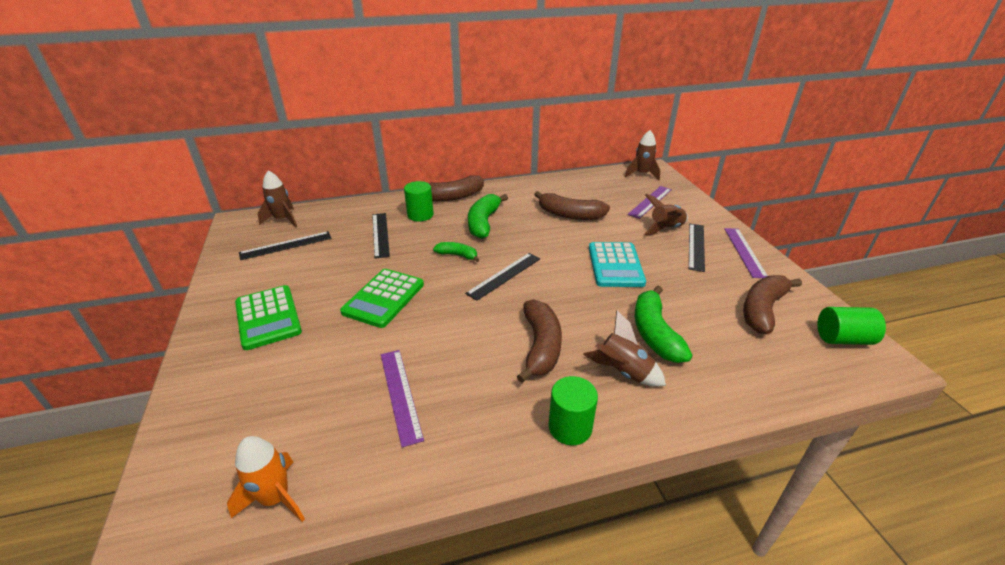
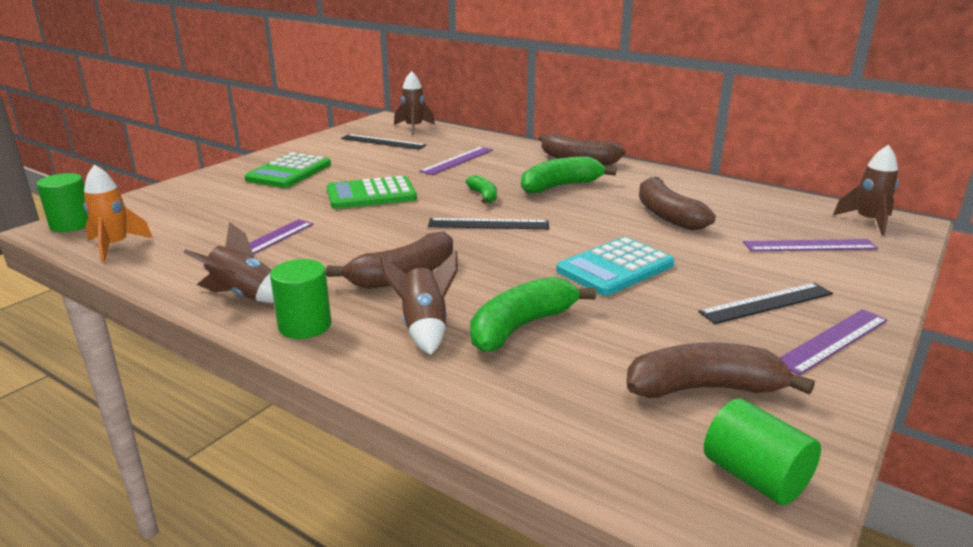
camera: 50 degrees right, 10 degrees down
black ruler [372,213,390,259] -> purple ruler [420,147,493,175]
green cylinder [404,181,434,222] -> green cylinder moved to [36,173,88,232]
brown rocket [644,194,688,235] -> brown rocket moved to [184,222,274,303]

